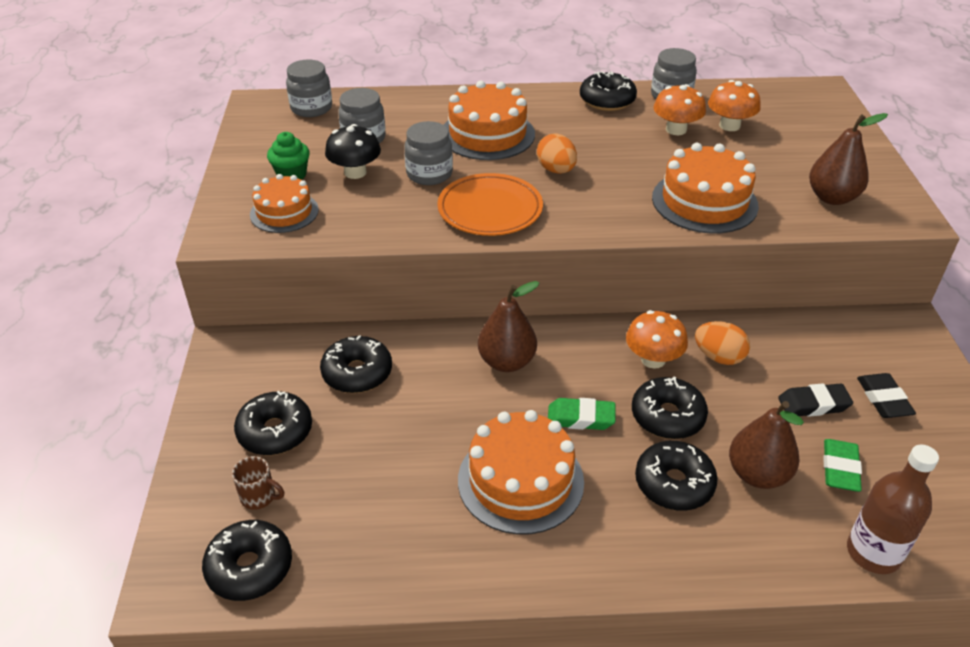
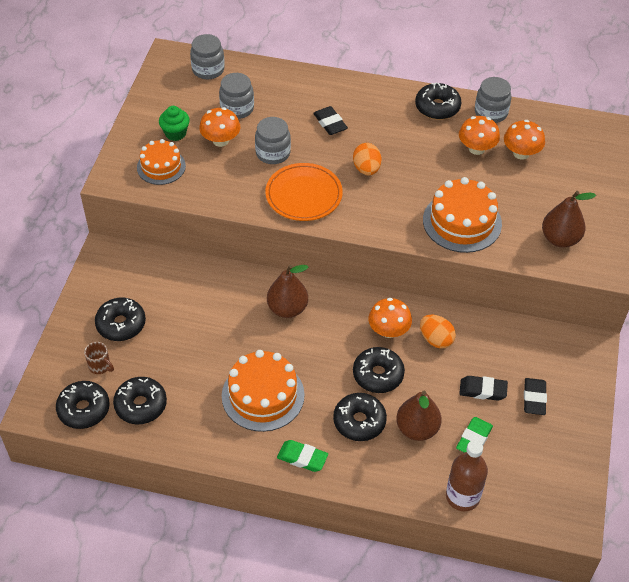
camera: 15 degrees right, 10 degrees up
black donut [320,335,392,393] -> black donut moved to [113,377,167,424]
black mushroom [325,124,381,179] -> orange mushroom [199,107,240,147]
orange cake [444,81,535,160] -> black eraser [313,106,348,135]
green eraser [548,398,615,430] -> green eraser moved to [277,440,328,472]

